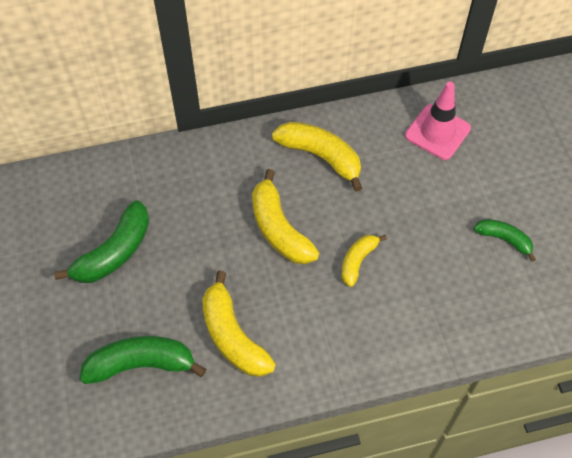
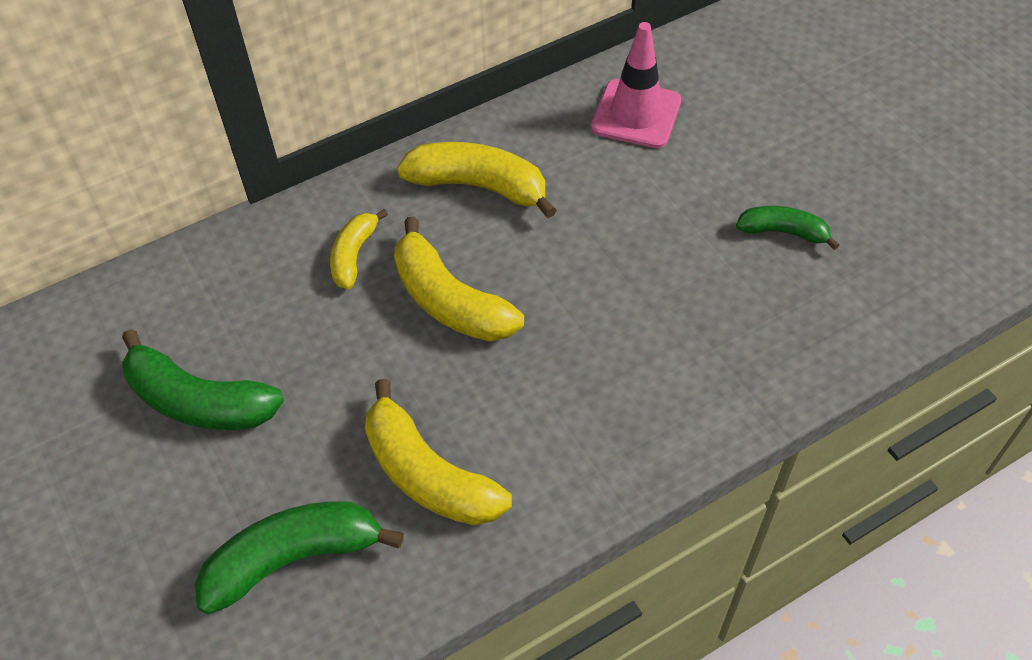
camera: 15 degrees left, 5 degrees down
green banana [54,200,149,283] -> green banana turned 90 degrees clockwise [122,329,284,430]
yellow banana [342,235,387,287] -> yellow banana moved to [330,209,388,289]

